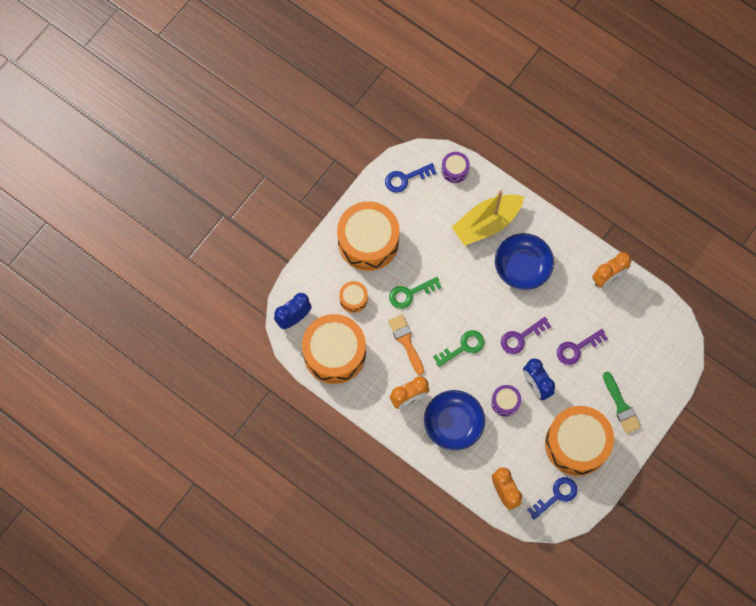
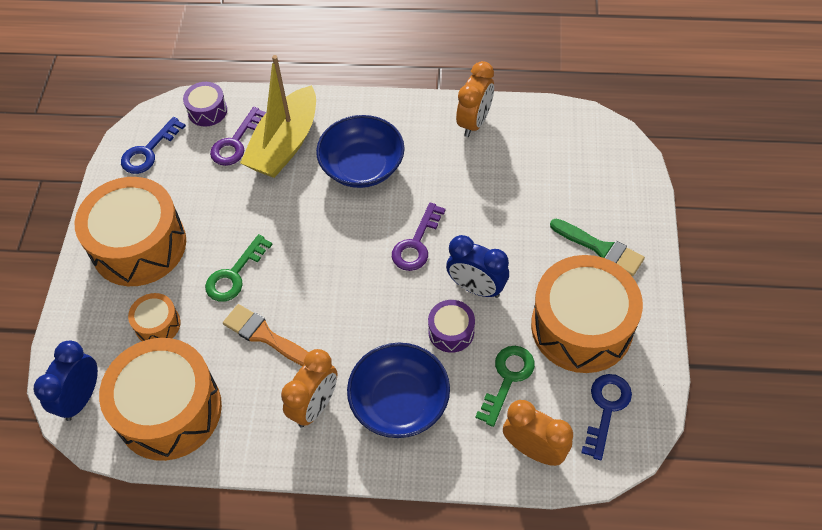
camera: 30 degrees left, 15 degrees down
green key [433,330,484,367] -> green key moved to [475,346,535,427]
purple key [557,329,608,365] -> purple key moved to [210,107,267,166]

